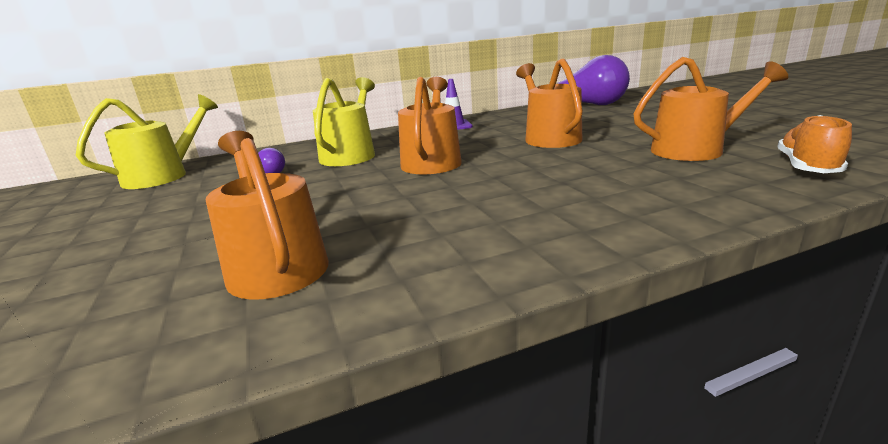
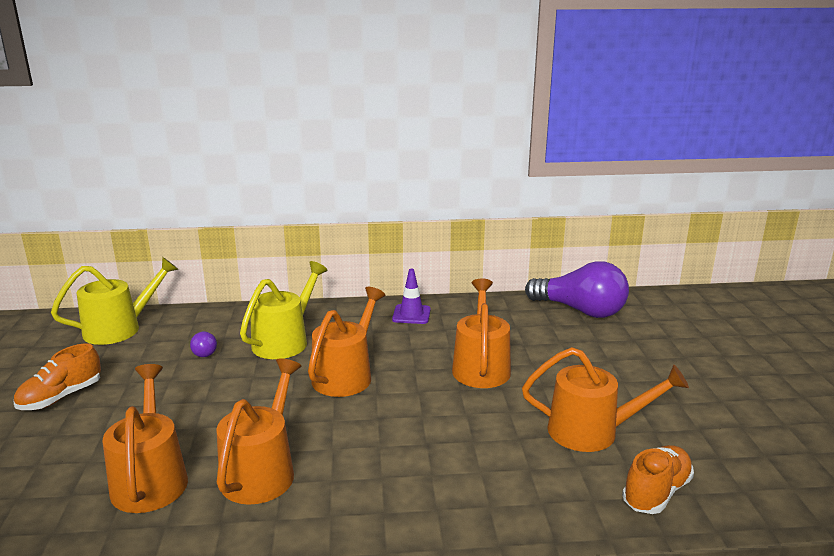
camera: 15 degrees right, 0 degrees up
none -> orange shoe [13,343,101,410]
none -> orange watering can [216,358,301,505]

